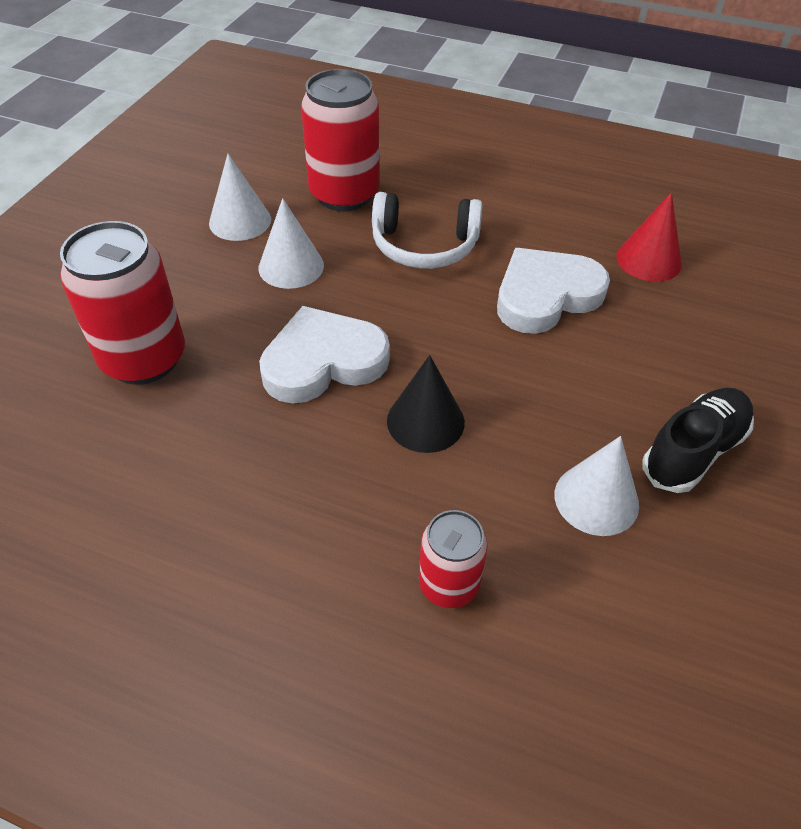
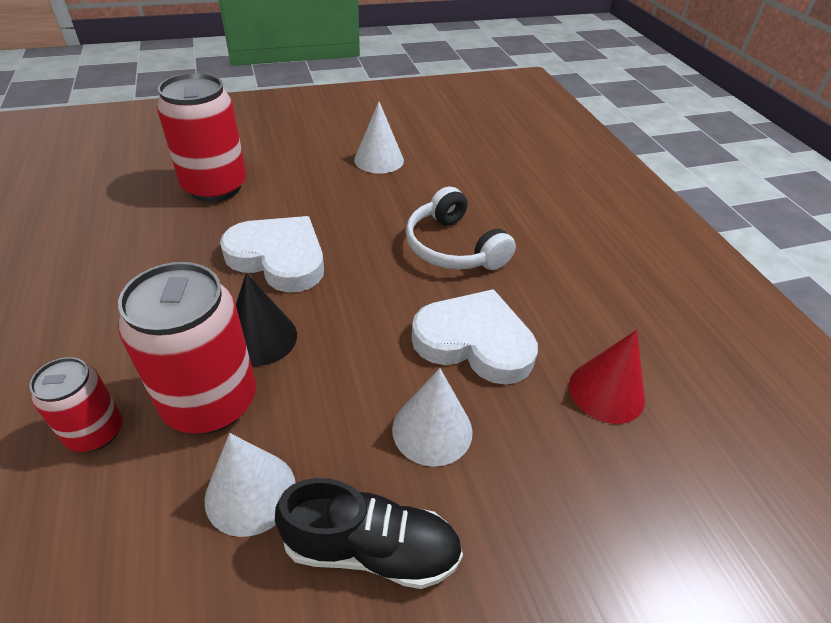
camera: 50 degrees right, 5 degrees down
white cone [258,198,324,289] -> white cone moved to [392,368,472,467]
red can [301,69,380,211] -> red can moved to [118,262,256,434]

